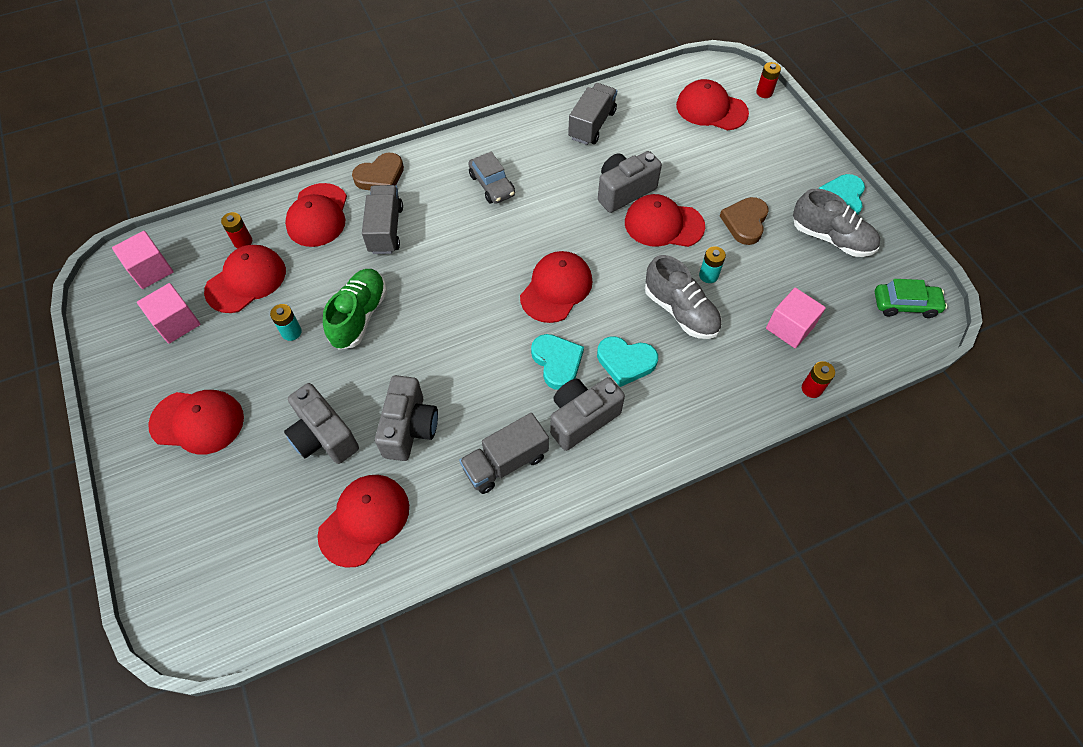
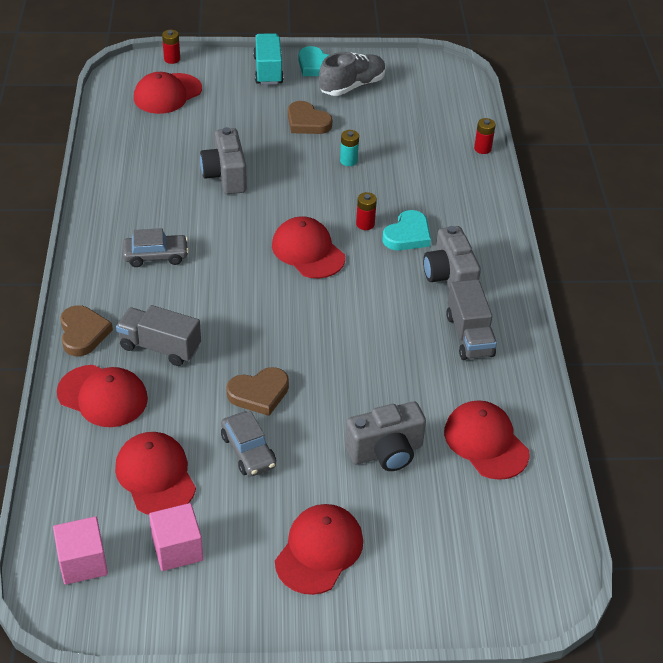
camera: 70 degrees left, 15 degrees down
red battery [221,212,252,248] -> red battery moved to [356,192,377,230]
turquoise battery [270,304,302,341] -> grey car [221,411,276,476]
green shoe [323,269,387,350] -> brown heart [226,367,289,416]
grey camera [375,375,438,461] -> none
turquoise heart [531,334,584,390] -> none
grey truck [568,83,617,145] -> none
red cap [625,194,705,247] -> none
grey shoe [645,255,722,339] -> none
pink cube [766,288,826,348] -> none
green car [875,279,947,318] -> none
none -> turquoise truck [253,33,284,85]

